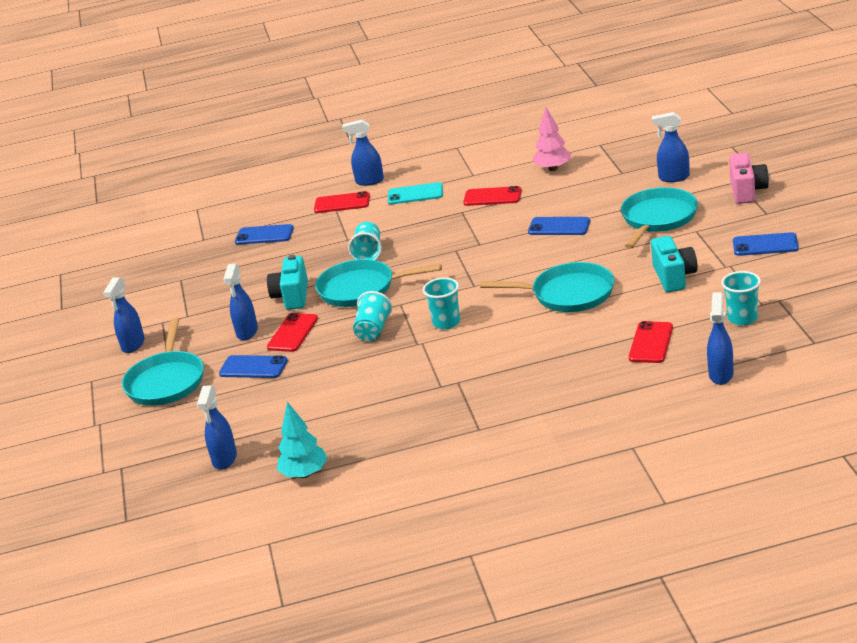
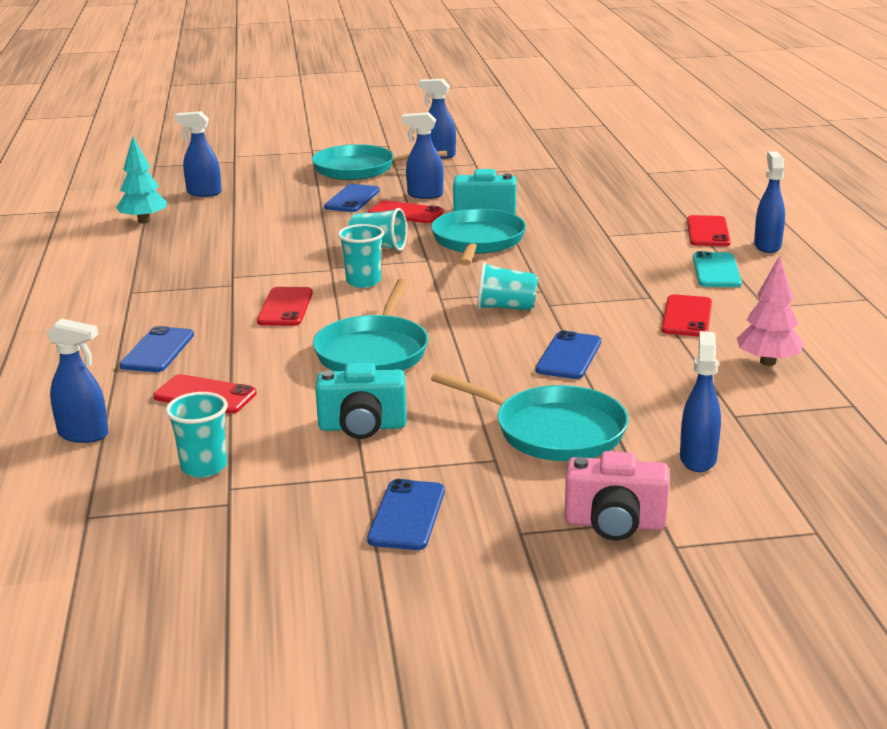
camera: 90 degrees right, 5 degrees down
blue phone [235,224,294,245] -> blue phone moved to [119,326,194,372]
turquoise cup [348,222,382,260] -> turquoise cup moved to [477,262,538,310]
none -> red phone [257,287,313,326]

